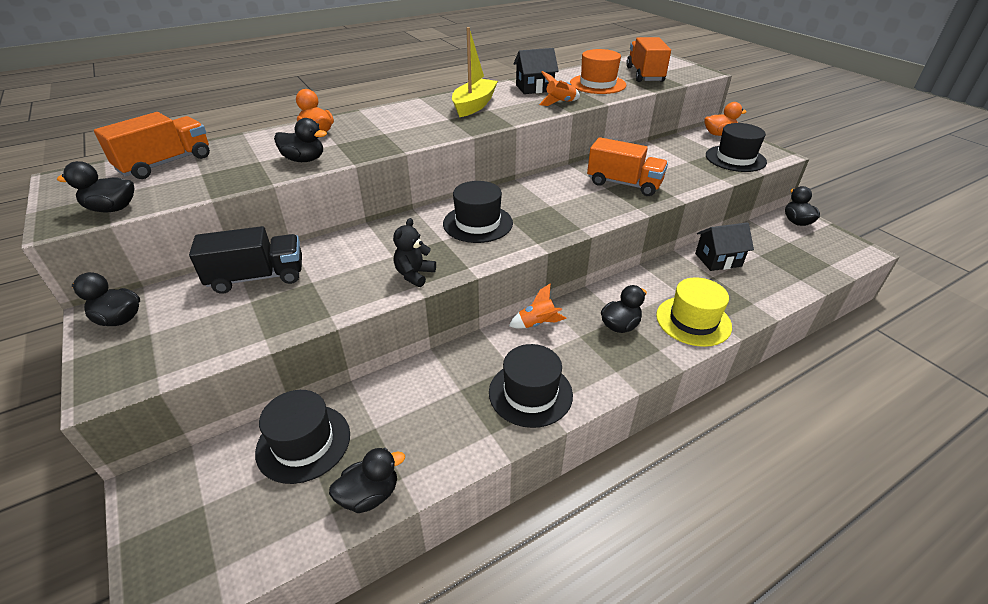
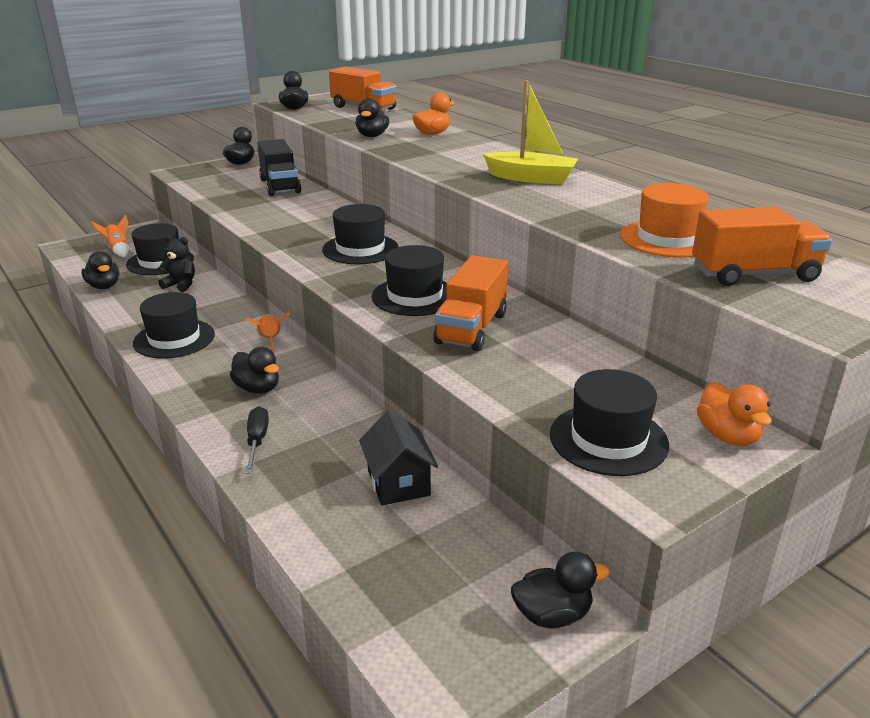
camera: 85 degrees right, 10 degrees down
black teddy bear [393,218,436,287] -> black teddy bear moved to [158,235,195,292]
black house [514,48,559,94] -> none
orange rocket [539,71,580,106] -> orange rocket moved to [91,215,129,257]
yellow hat [656,277,732,347] -> black screwdriver [245,406,269,474]
none -> black hat [372,245,447,316]

